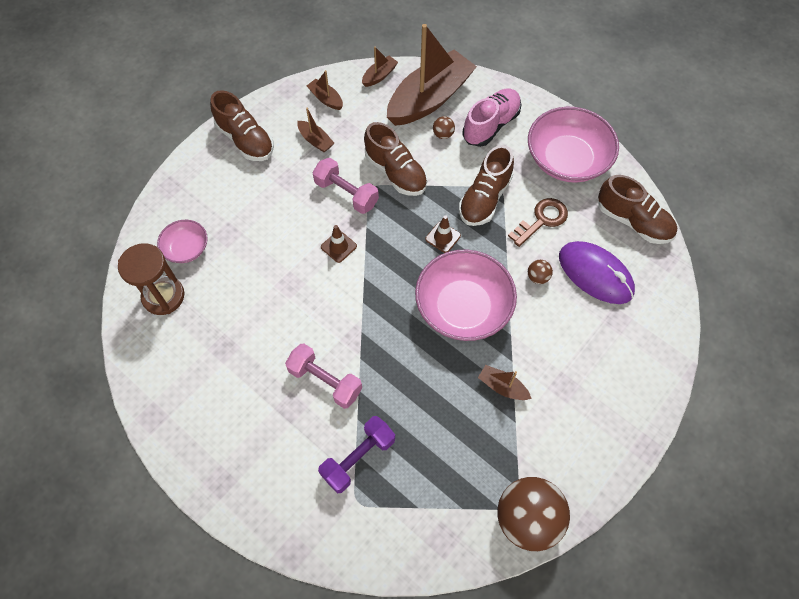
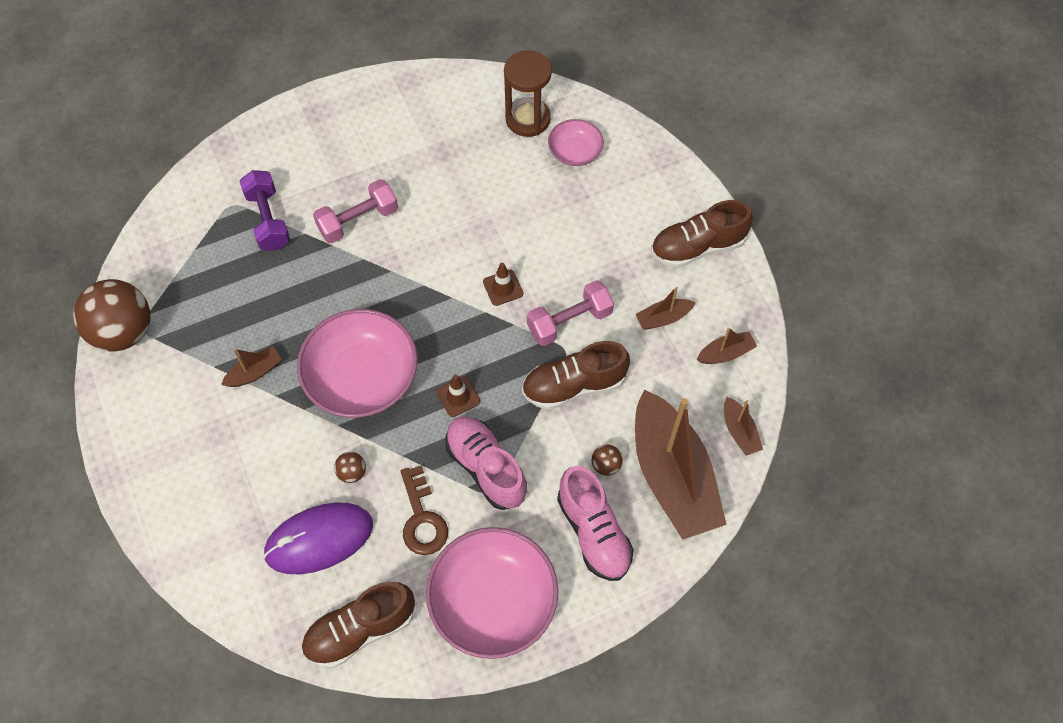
camera: 115 degrees right, 0 degrees up
brown shoe [459,145,514,226] -> pink shoe [445,416,527,510]

